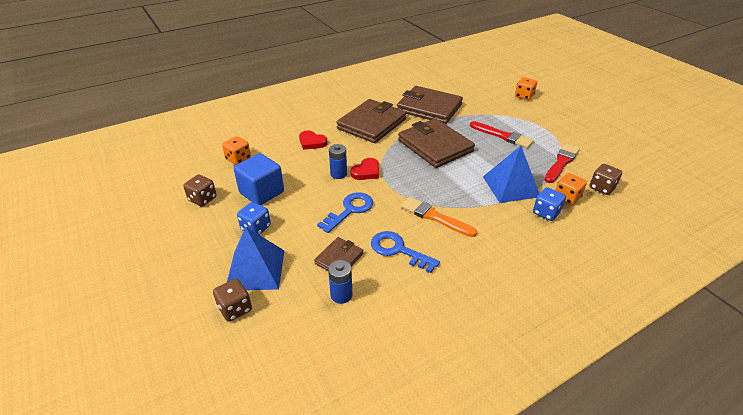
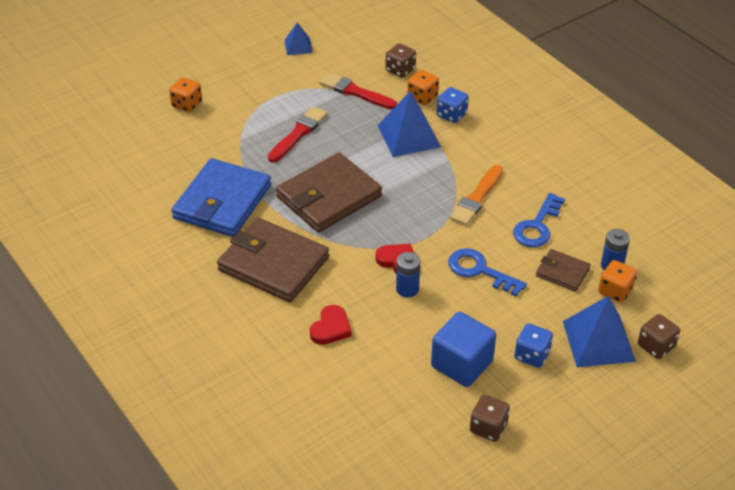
camera: 95 degrees left, 5 degrees up
orange dice [222,136,251,165] -> orange dice moved to [598,260,637,303]
brown wallet [397,86,463,124] -> blue wallet [171,158,271,237]
none -> blue pyramid [285,23,313,55]

